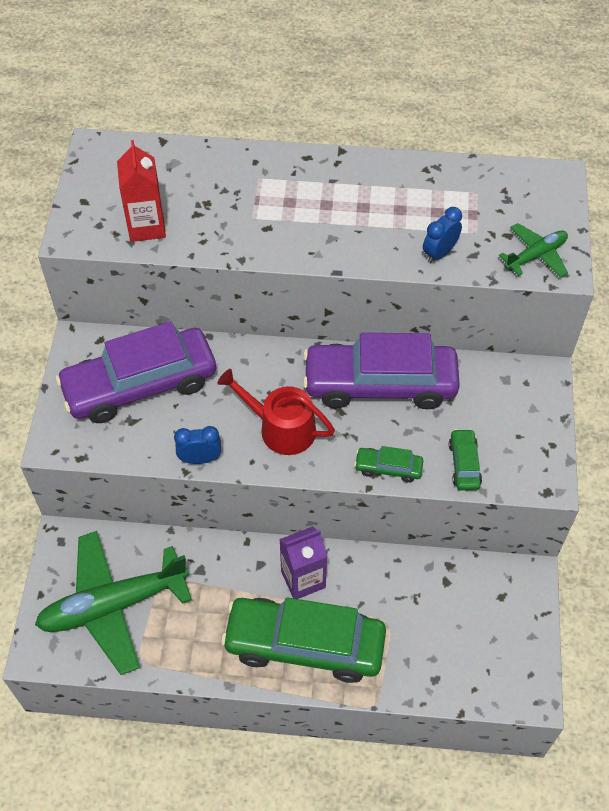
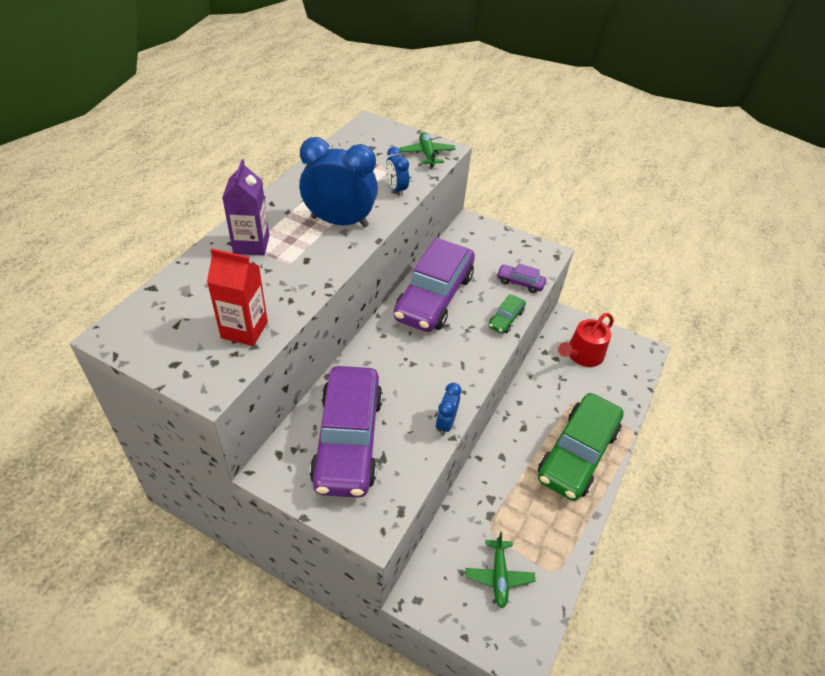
camera: 70 degrees left, 10 degrees down
green plane [35,531,192,675] -> green plane [465,532,535,608], size x0.49
red watering can [217,369,335,455] -> red watering can moved to [558,313,614,367]
purple carton [279,526,327,599] -> purple carton moved to [222,159,269,256]
green car [449,429,482,490] -> purple car [496,263,546,293]
none -> blue clock [299,137,378,228]

